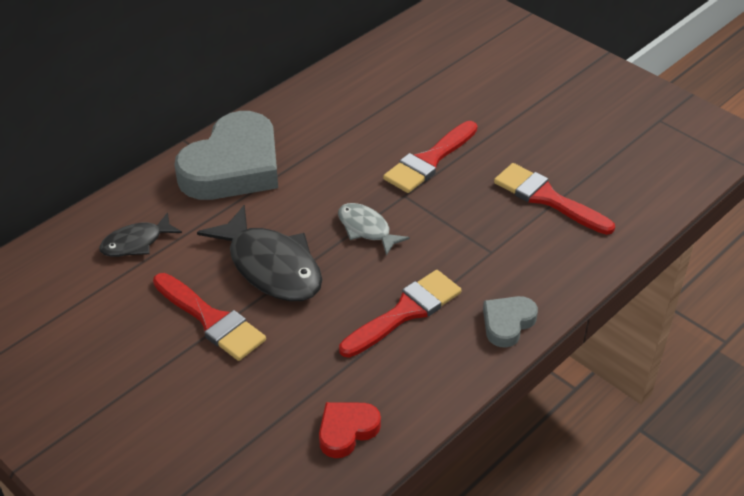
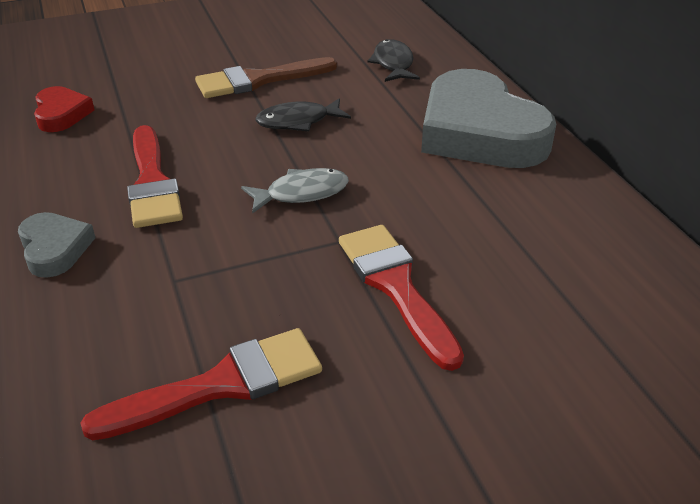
camera: 115 degrees right, 5 degrees down
red brush [153,273,266,361] -> brown brush [195,57,337,98]
black fish [197,205,322,301] -> black fish [255,98,351,132], size x0.56

